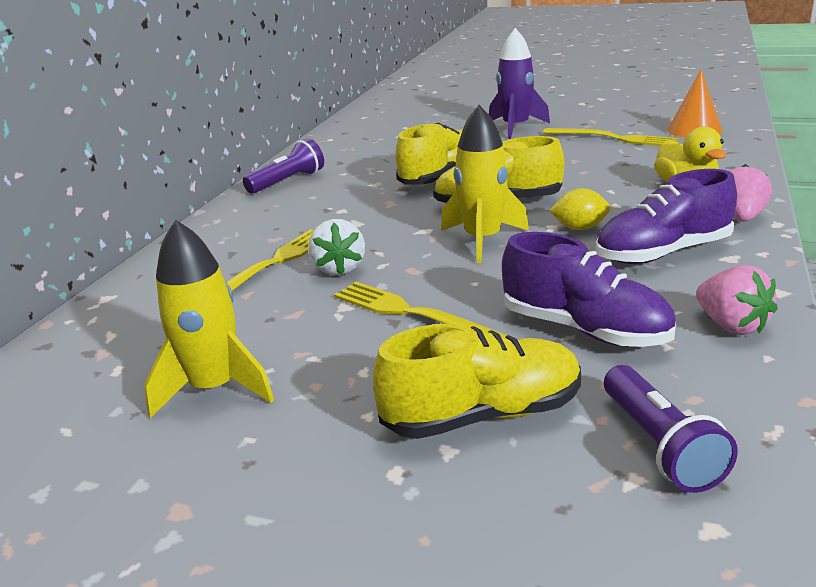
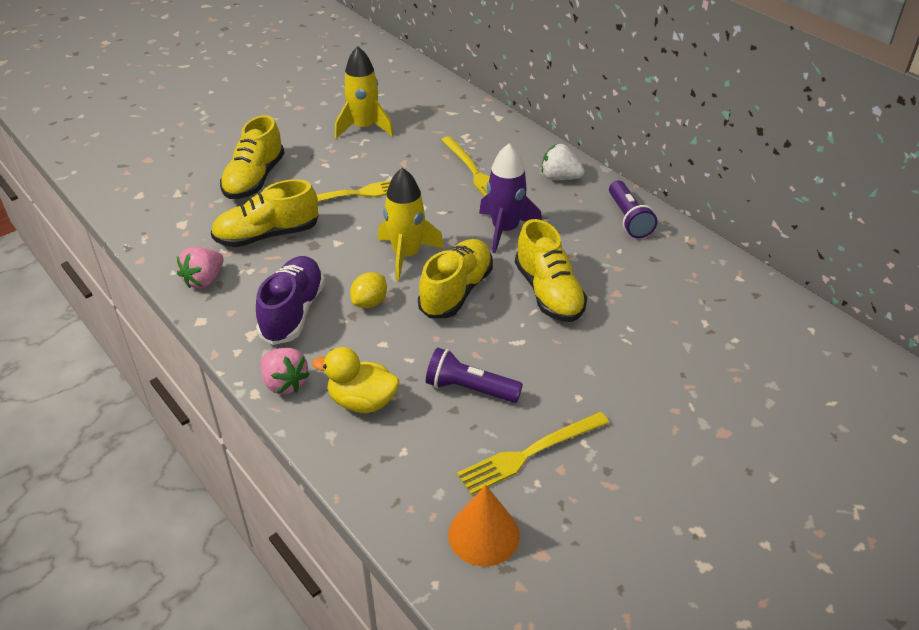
camera: 120 degrees right, 15 degrees up
white strawberry [309,219,365,275] -> white strawberry moved to [542,144,585,180]
purple rocket [489,28,550,139] -> purple rocket moved to [479,143,542,253]
purple shoe [502,232,676,347] -> yellow shoe [211,179,319,247]
purple flashlight [604,365,738,493] -> purple flashlight moved to [426,348,523,403]
pink strawberry [696,265,778,335] -> pink strawberry turned 60 degrees counterclockwise [177,247,224,289]

